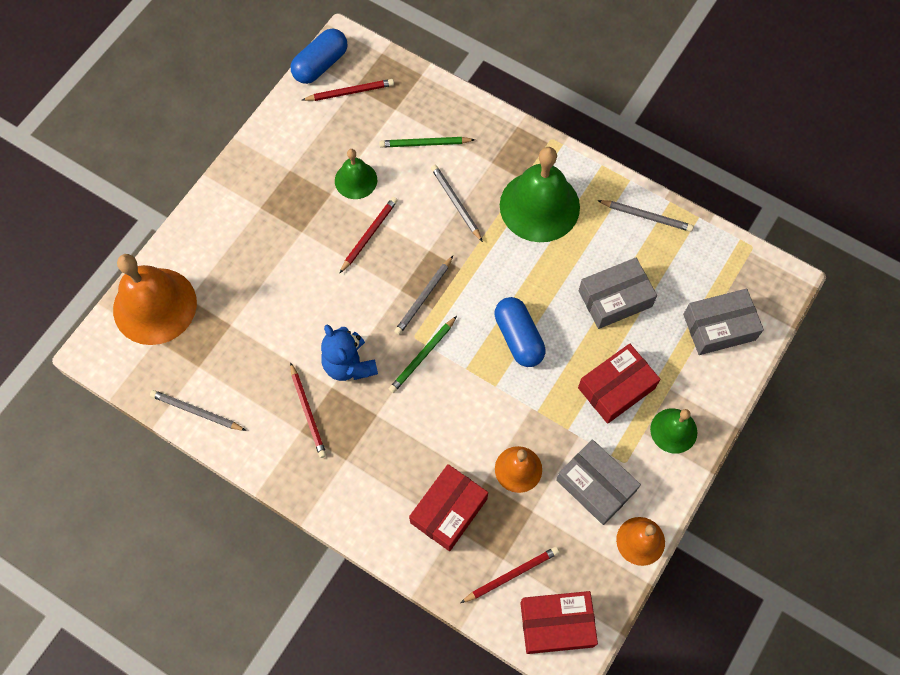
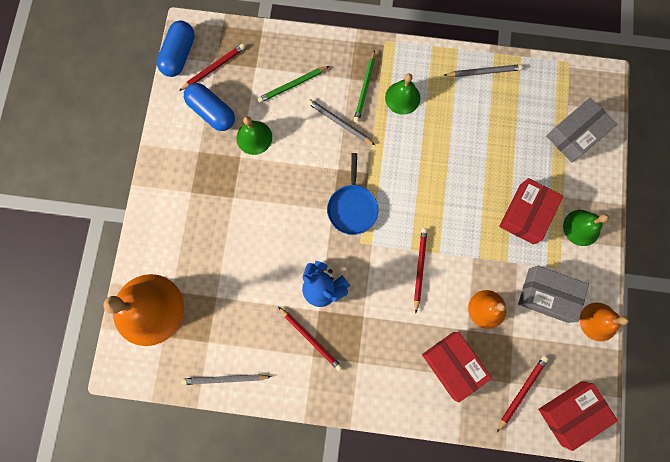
camera: 25 degrees left, 10 degrees up
red pencil [339,197,398,274] -> red pencil moved to [414,228,427,313]
green pencil [389,316,457,393] -> green pencil moved to [354,50,375,123]
grey pencil [394,256,453,335] -> blue pan [327,153,378,235]
red box [409,464,488,551] -> red box turned 45 degrees counterclockwise [422,332,492,402]
blue capsule [494,297,546,367] -> blue capsule moved to [184,83,235,131]
green bell [500,147,580,242] -> green bell [385,73,420,115], size x0.54
grey box [579,257,657,329] -> none

